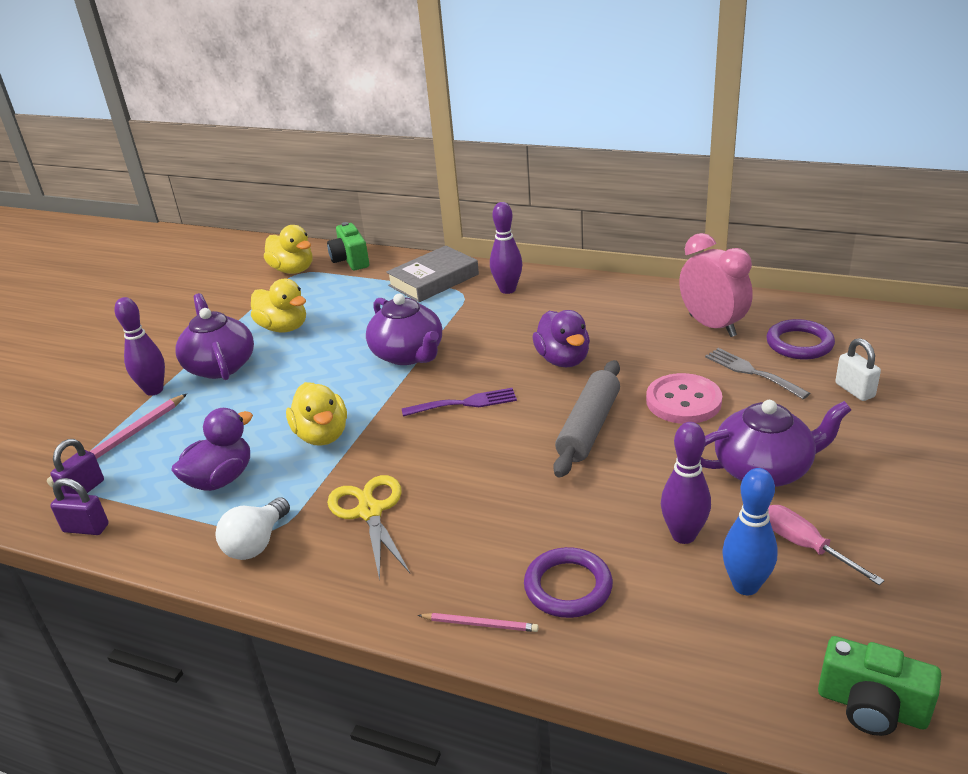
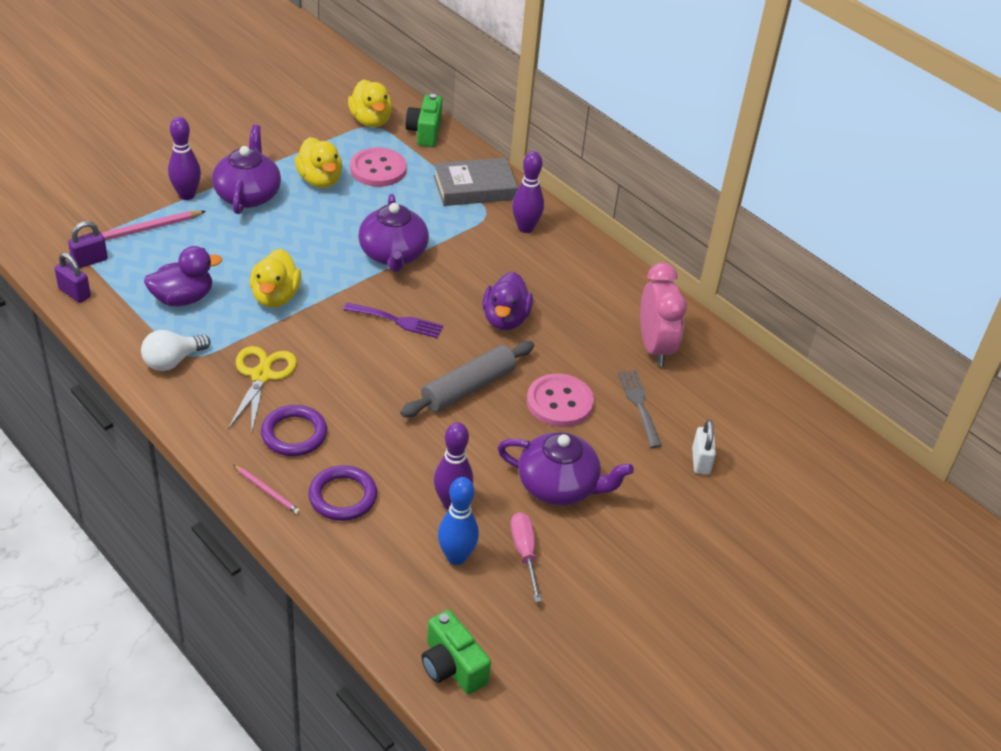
camera: 20 degrees right, 10 degrees up
purple ring [766,319,835,359] -> purple ring moved to [261,405,327,456]
none -> pink button [350,147,406,187]

